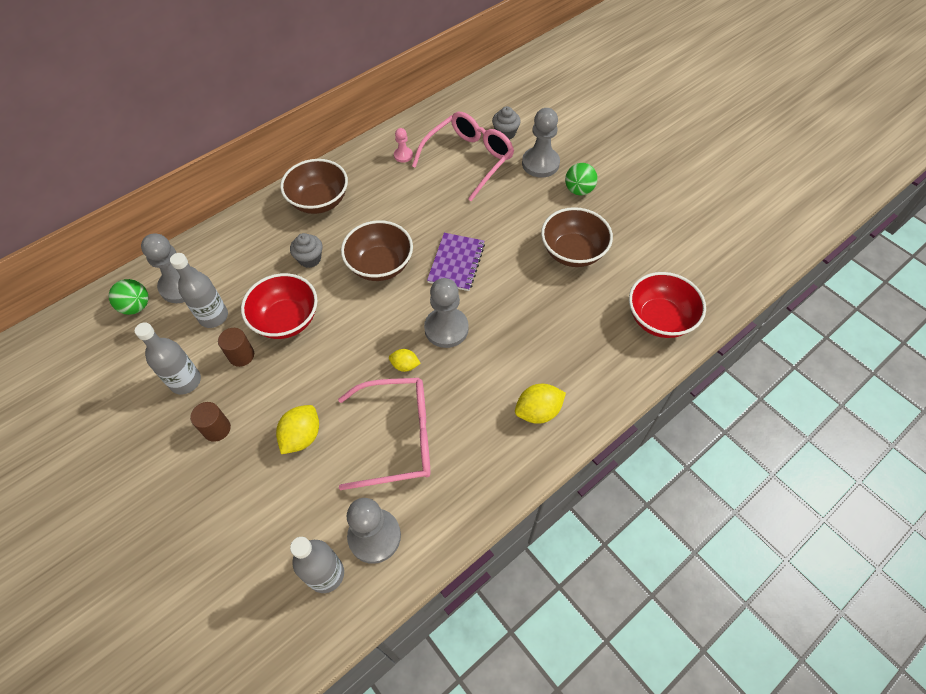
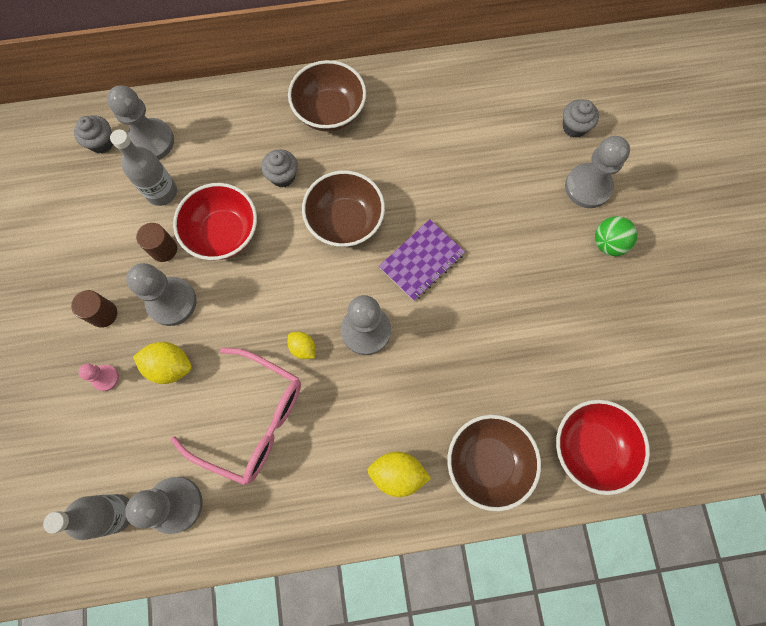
camera: 30 degrees right, 15 degrees up
green ball [109,279,148,315] -> grey cupcake [74,115,113,153]
grey bottle [135,322,201,395] -> none
yellow lemon [276,405,319,454] -> yellow lemon turned 45 degrees clockwise [133,342,192,384]
pink pawn [394,128,413,163] -> pink pawn moved to [78,364,119,391]
pink glasses [412,112,514,201] -> none
brown bowl [541,207,613,267] -> brown bowl moved to [447,415,541,511]
none -> grey pawn [126,263,197,326]

